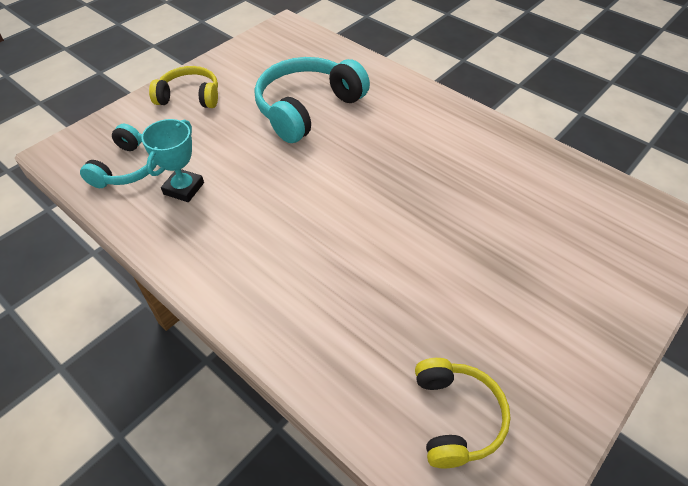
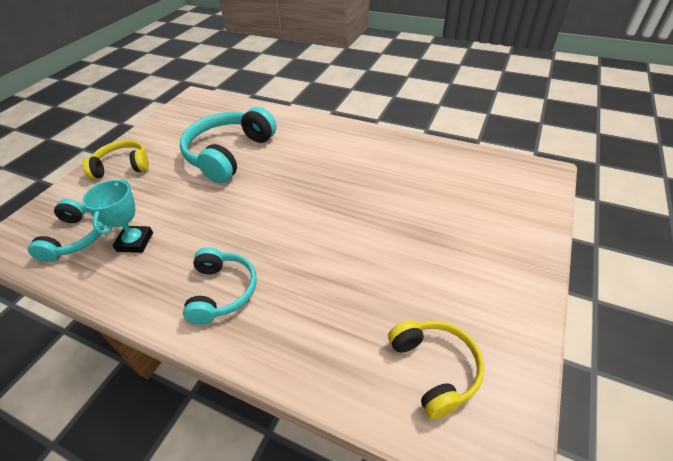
camera: 15 degrees left, 5 degrees down
none -> turquoise headphones [183,247,257,325]

